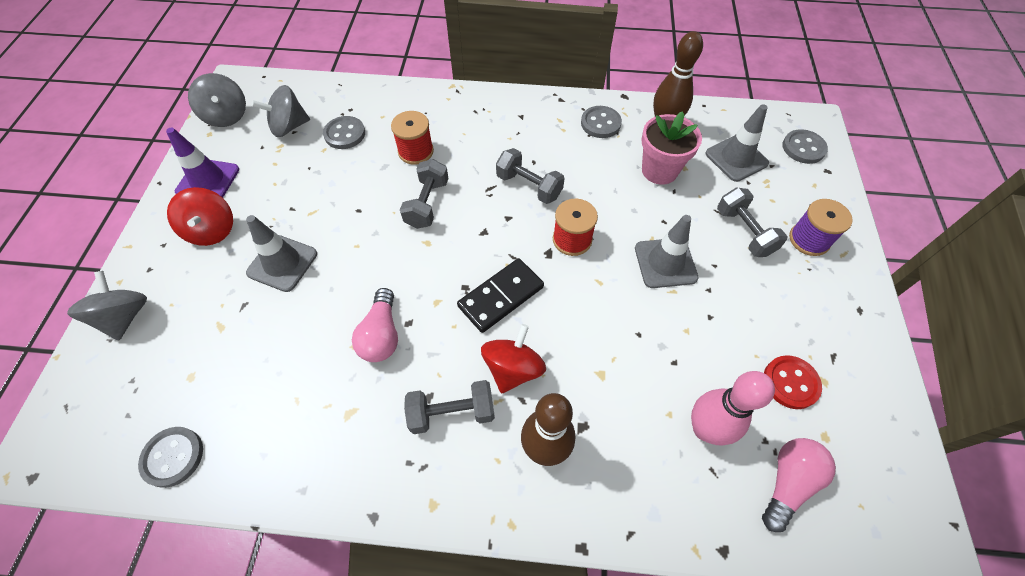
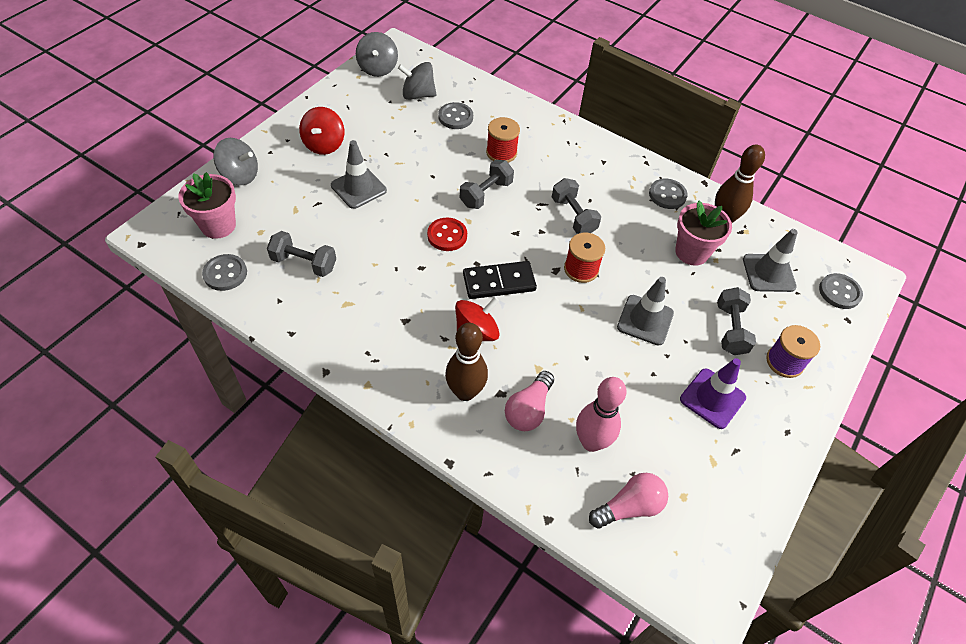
camera: 25 degrees right, 5 degrees down
grey spinning top [67,271,147,340] -> grey spinning top turned 90 degrees clockwise [213,138,258,185]
purple traffic cone [166,128,239,198] -> purple traffic cone moved to [680,358,746,429]
pink light bulb [352,288,398,362] -> pink light bulb moved to [505,371,554,431]
grey dumbbell [404,380,495,434] -> grey dumbbell moved to [267,231,336,277]
red button [764,355,822,409] -> red button moved to [427,218,467,251]
none -> pink flower pot [178,172,236,239]

